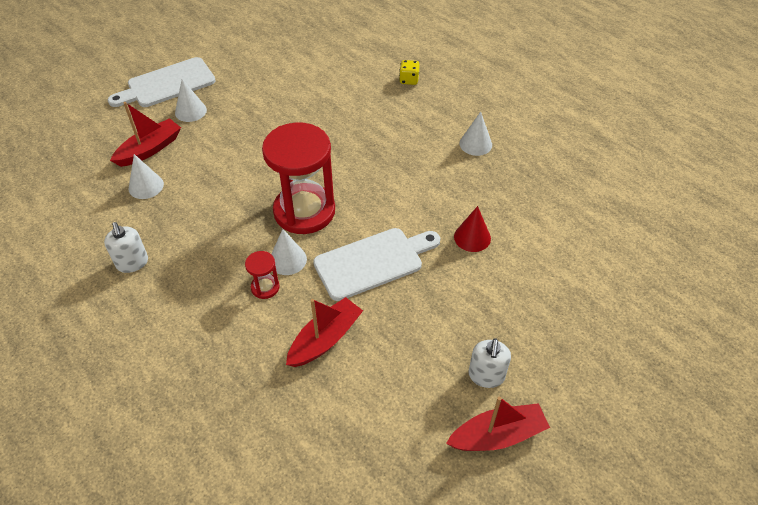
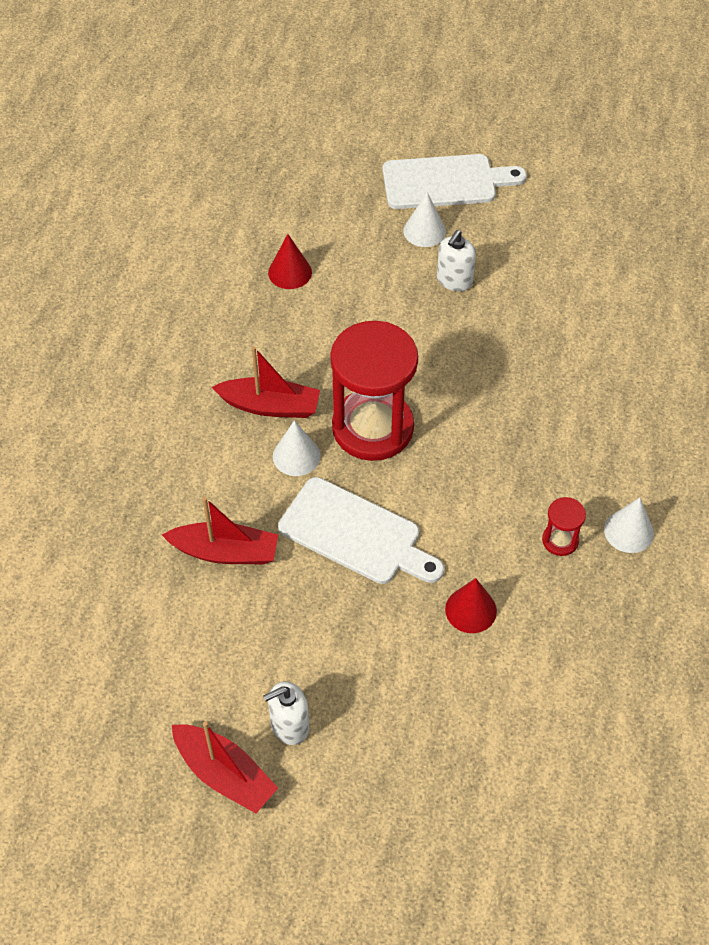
camera: 55 degrees right, 5 degrees up
white soap dispenser [104,222,148,273] -> white soap dispenser moved to [437,230,476,291]
white cutting board [107,57,216,107] -> white cutting board turned 150 degrees clockwise [382,154,527,209]
red boat [110,102,181,167] -> red boat moved to [212,346,320,418]
white cone [128,154,164,199] -> red cone [268,234,312,289]
red hourglass [245,251,280,299] -> red hourglass moved to [542,497,586,556]
yellow dice [399,60,420,85] -> none

